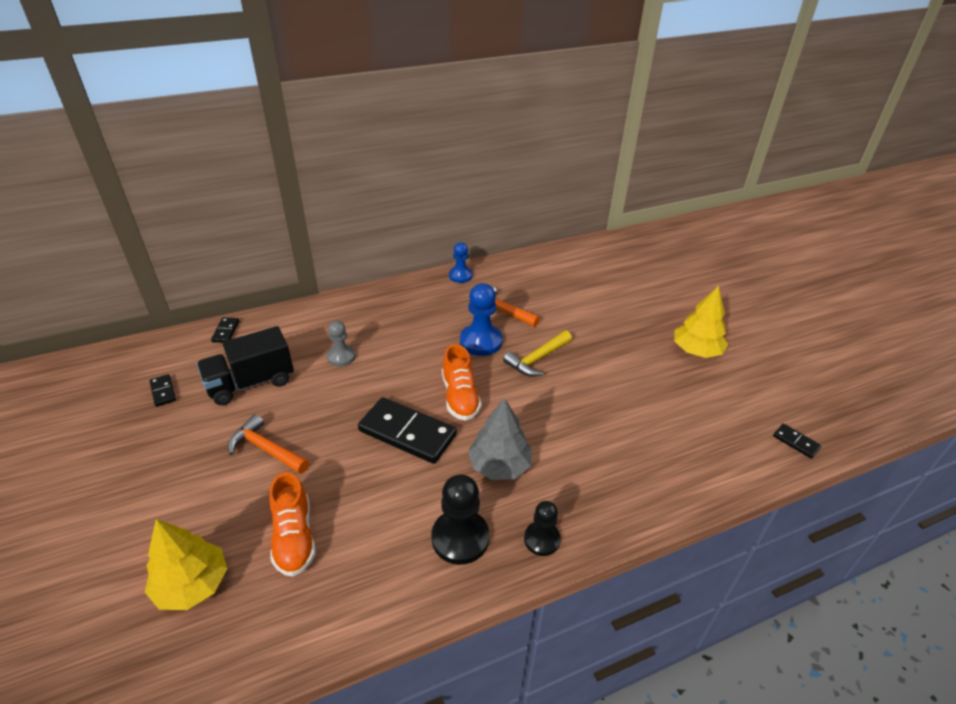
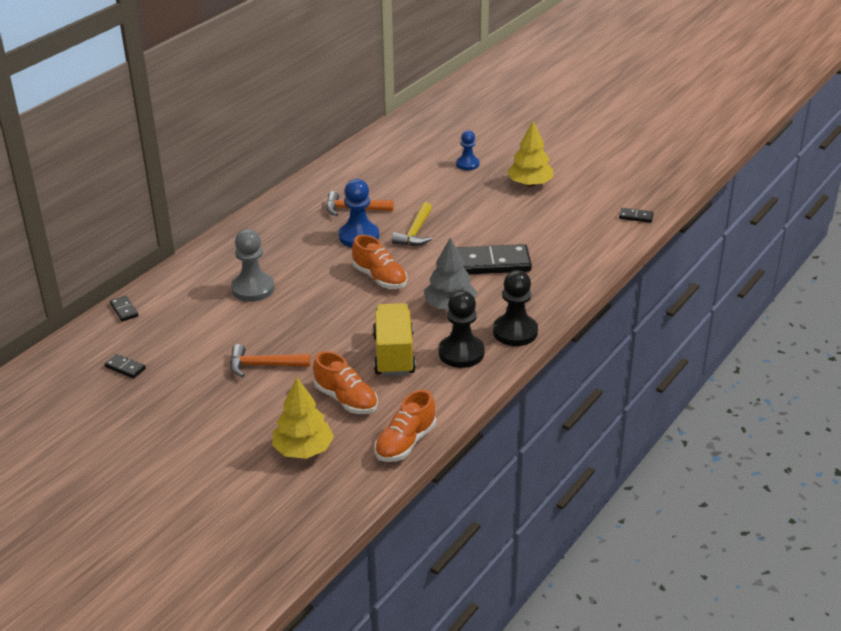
camera: 30 degrees left, 5 degrees down
black truck [197,326,294,405] -> none
grey pawn [327,321,355,367] -> grey pawn [231,229,275,302], size x1.59
black domino [358,397,457,464] -> black domino moved to [456,244,532,274]
blue pawn [449,242,473,283] -> blue pawn moved to [456,130,479,170]
black pawn [524,501,561,556] -> black pawn [493,270,538,346], size x1.59
none -> yellow truck [373,303,416,376]
none -> orange shoe [374,390,436,462]

